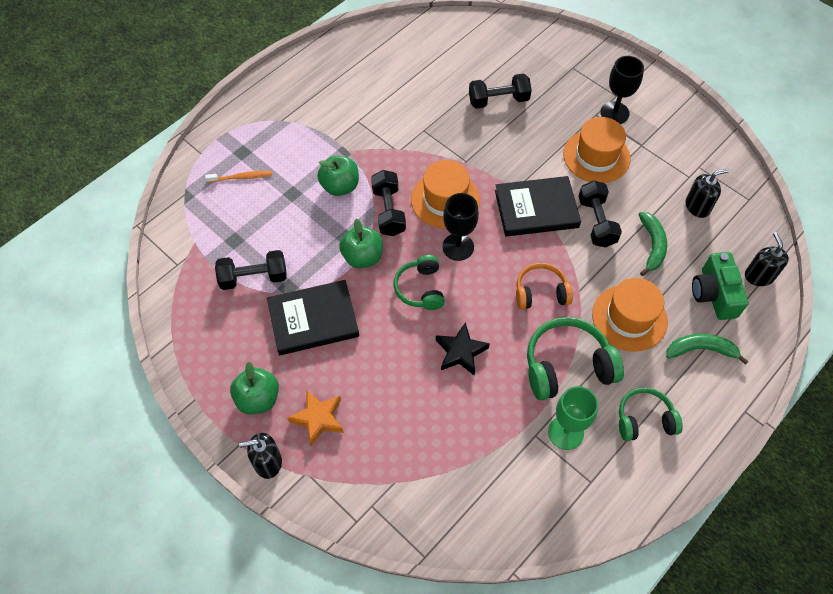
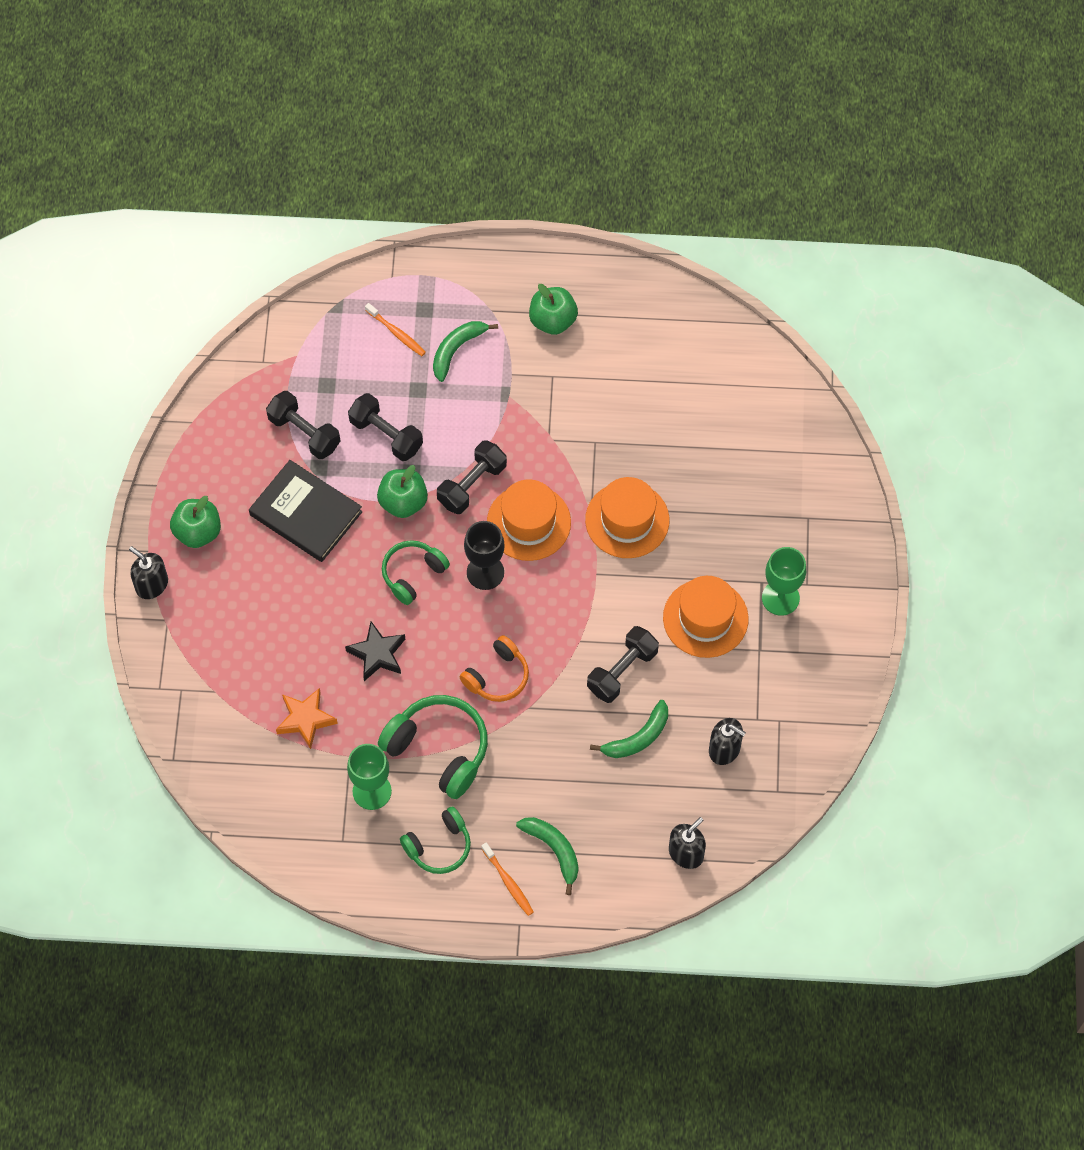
camera: 50 degrees right, 5 degrees up
orange star [287,390,344,446] -> orange star moved to [276,688,338,749]
green apple [317,155,359,196] -> green apple moved to [529,284,578,335]
black dumbbell [469,74,532,109] -> black dumbbell moved to [348,393,423,461]
black book [495,176,581,237] -> none
orange headphones [516,263,573,309] -> orange headphones turned 90 degrees clockwise [460,635,529,702]
orange hat [592,278,668,352] -> orange hat moved to [585,477,669,558]
black goblet [600,56,644,124] -> green goblet [762,547,806,616]
green headphones [619,387,683,441] -> green headphones turned 105 degrees clockwise [400,807,471,874]
green camera [692,252,749,320] -> none
none -> green banana [433,321,498,382]
none -> orange toothbrush [481,842,534,916]

